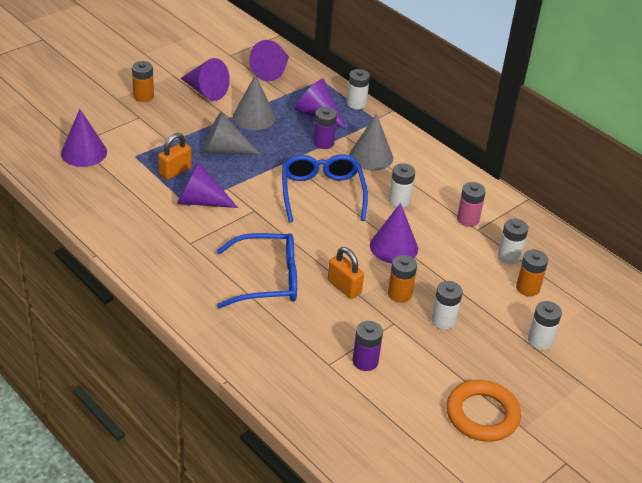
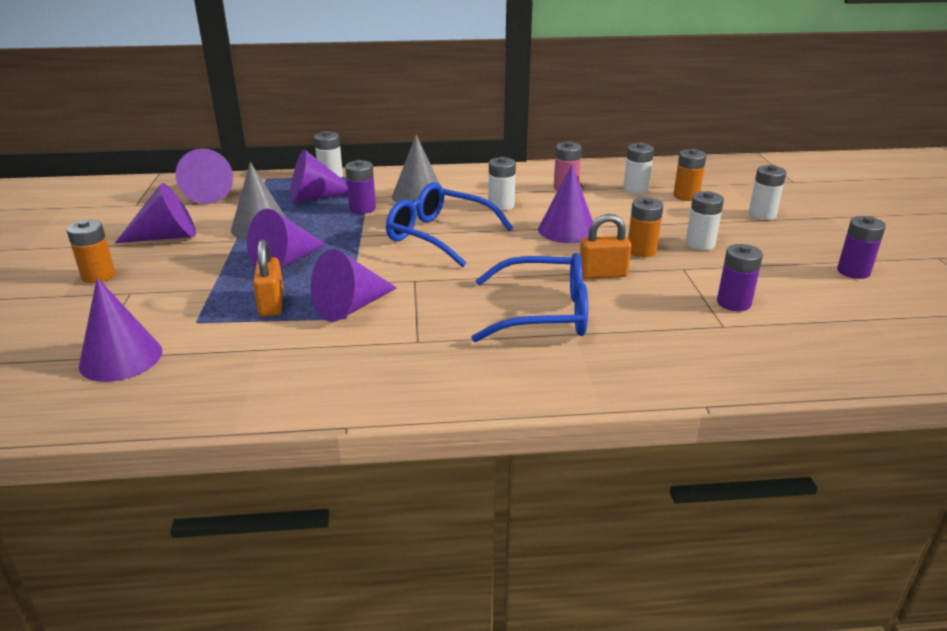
camera: 50 degrees left, 10 degrees down
grey cone [203,112,260,154] -> purple cone [247,209,326,269]
blue glasses [216,233,297,308] -> blue glasses turned 60 degrees clockwise [471,253,588,342]
orange ring [446,380,521,442] -> purple battery [837,216,886,279]

